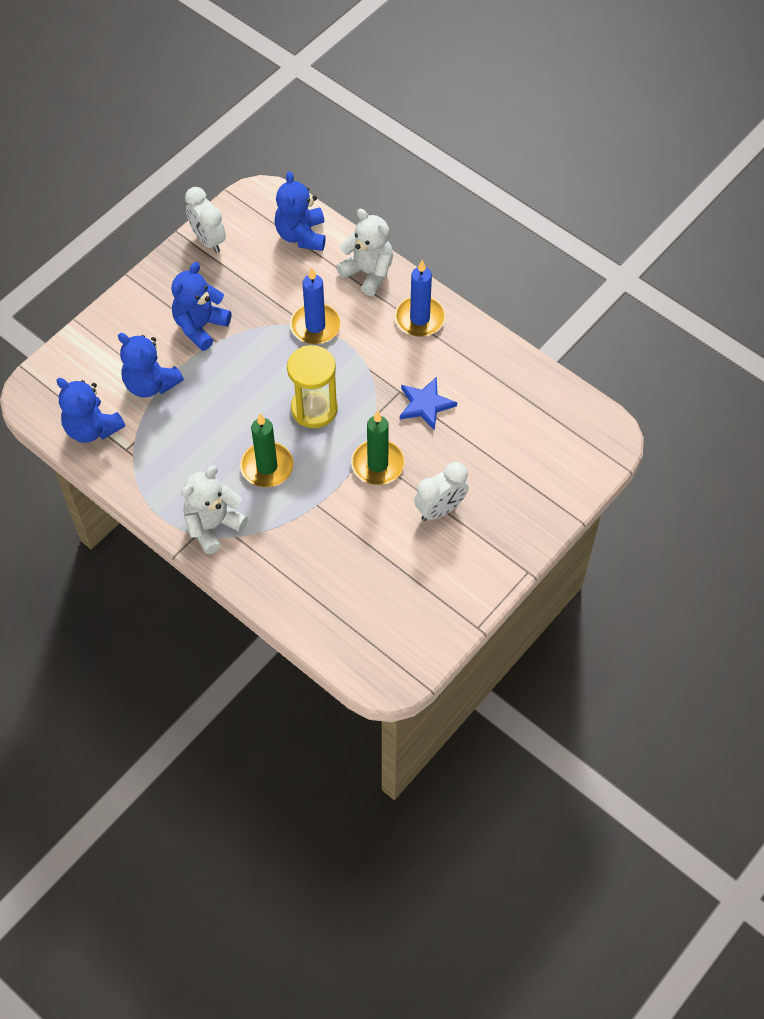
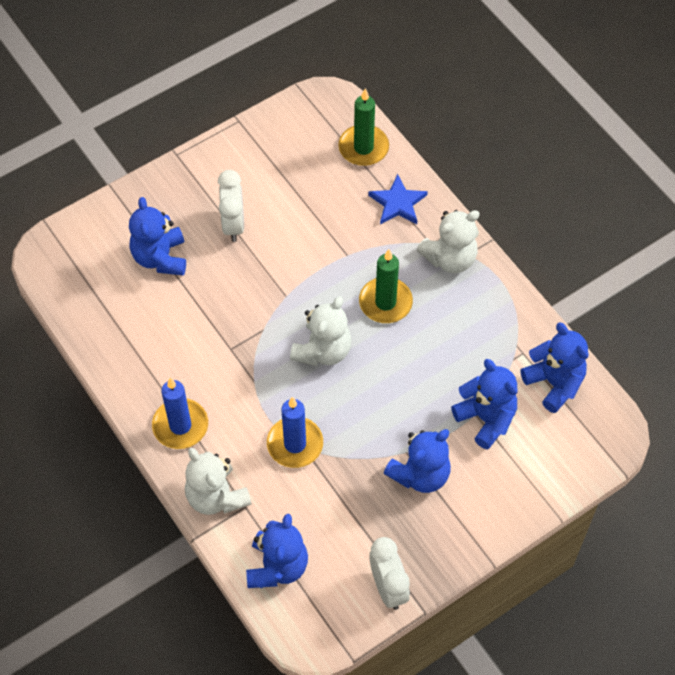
camera: 165 degrees left, 0 degrees up
yellow hourglass [287,345,338,428] -> white teddy bear [290,296,351,366]
green candle [351,411,405,485] -> green candle moved to [338,88,389,166]
blue star [400,377,457,430] -> blue star moved to [368,174,428,224]
white clock [414,462,469,521] -> white clock turned 105 degrees clockwise [218,170,244,242]
none -> blue teddy bear [129,197,186,276]

